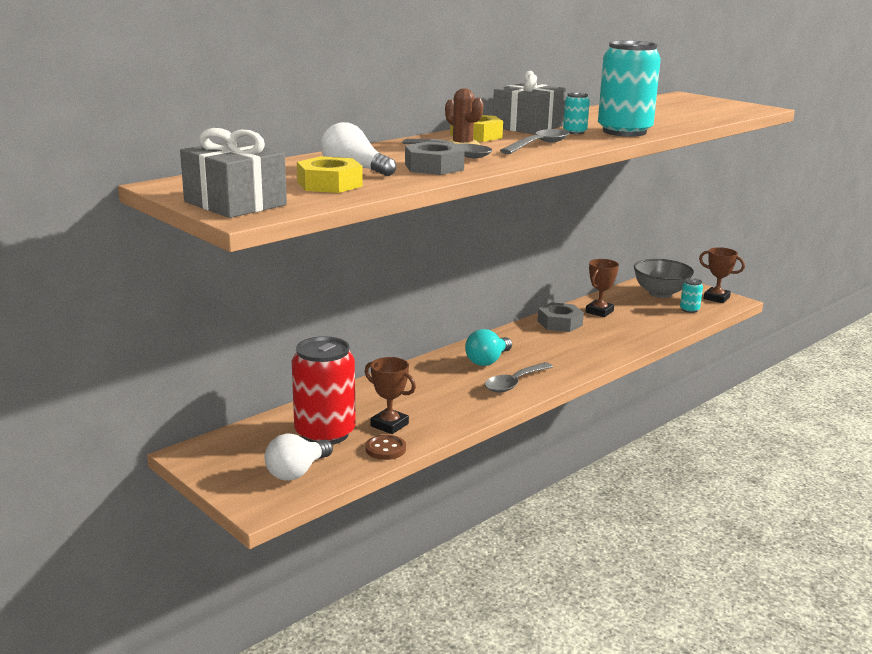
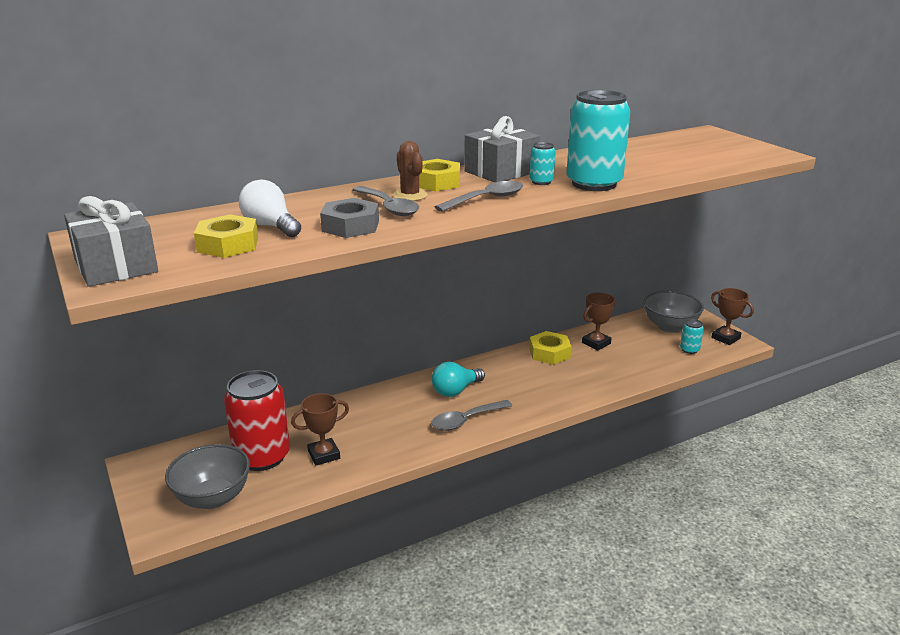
camera: 15 degrees right, 5 degrees up
white light bulb [265,434,333,481] -> grey bowl [165,444,250,509]
brown trophy [365,357,416,434] -> brown trophy turned 75 degrees counterclockwise [291,393,349,466]
brown button [366,435,406,460] -> none
grey nut [538,302,584,332] -> yellow nut [529,331,572,365]

